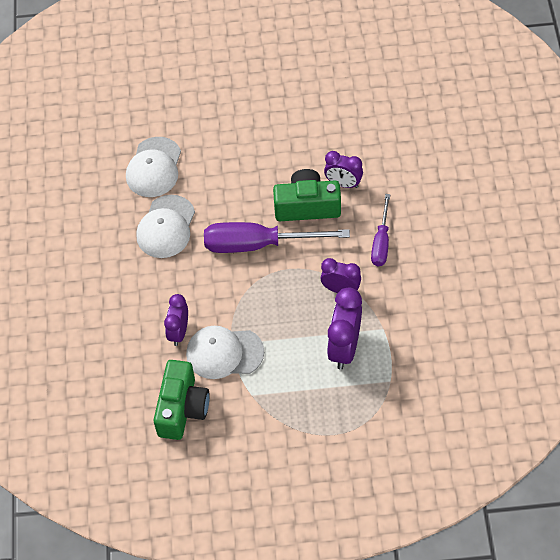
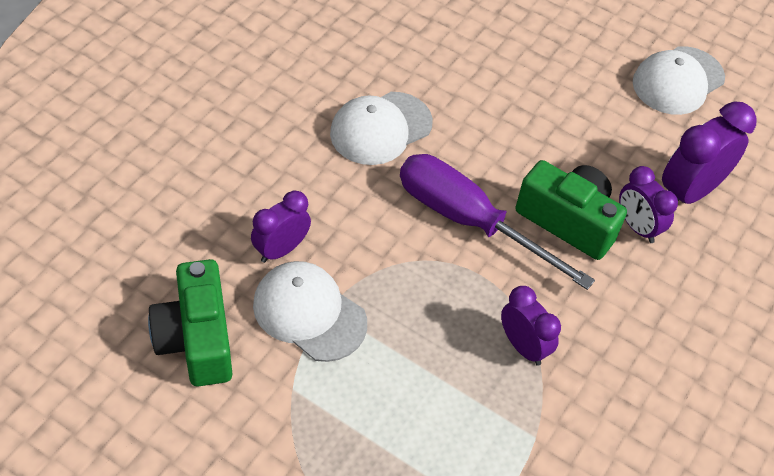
camera: 30 degrees right, 5 degrees down
white cap [126,137,181,197] -> white cap moved to [633,46,725,115]
green camera [154,360,210,440] -> green camera turned 120 degrees clockwise [148,259,232,387]
purple clock [327,287,362,369] -> purple clock moved to [662,101,757,204]
purple screwdriver [371,194,390,266] -> none

